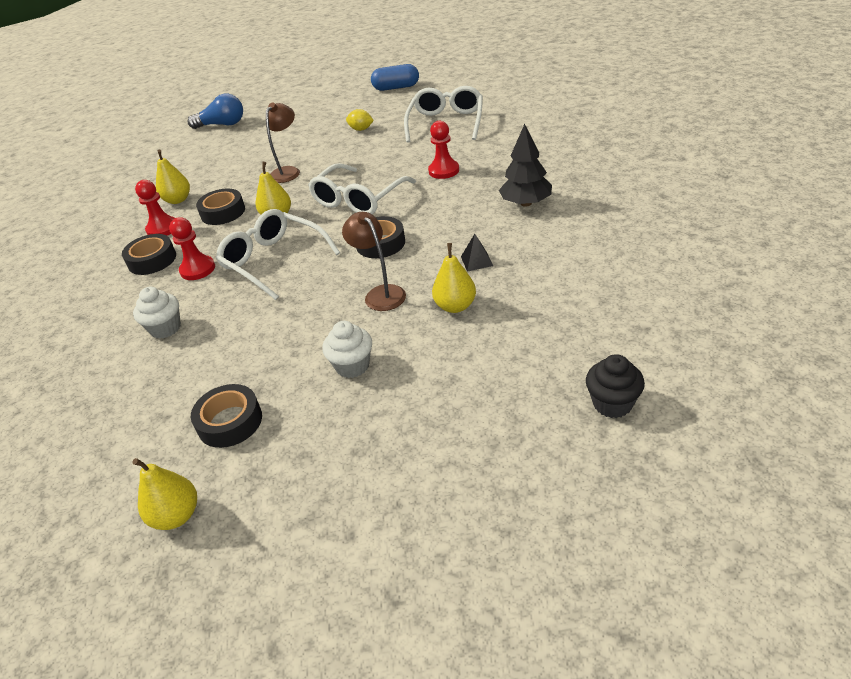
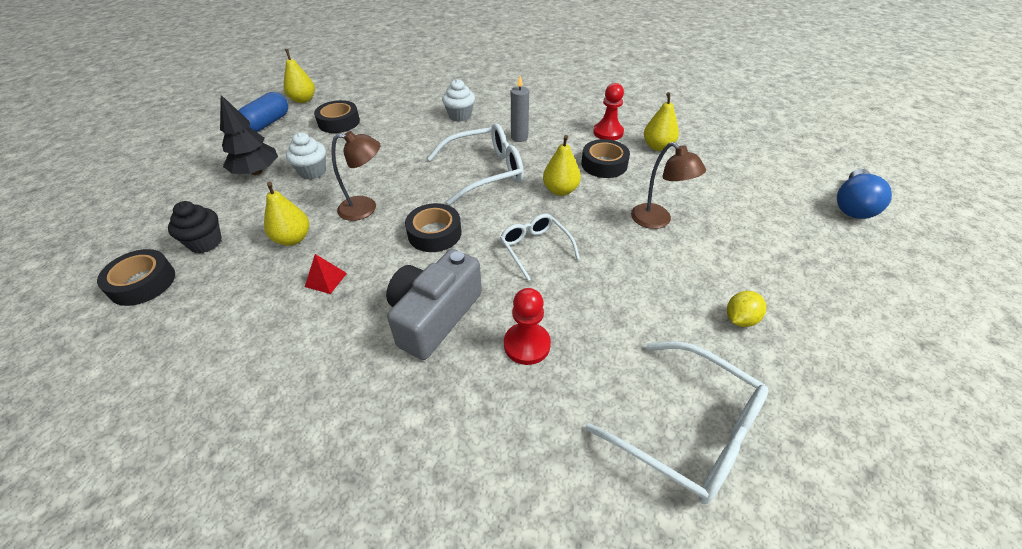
camera: 115 degrees right, 5 degrees up
black tape [122,234,176,275] -> black tape moved to [97,249,175,306]
red pawn [169,217,215,280] -> grey candle [511,76,529,142]
white glasses [308,163,416,214] -> white glasses [500,214,580,281], size x0.61
blue capsule [371,64,419,91] -> blue capsule moved to [238,92,288,132]
black pyramid [461,234,493,272] -> red pyramid [305,254,347,294]
black tree [499,124,552,207] -> black tree moved to [220,95,278,175]
black cupcake [586,354,645,418] -> black cupcake moved to [168,201,222,253]
none -> grey camera [386,249,482,360]

